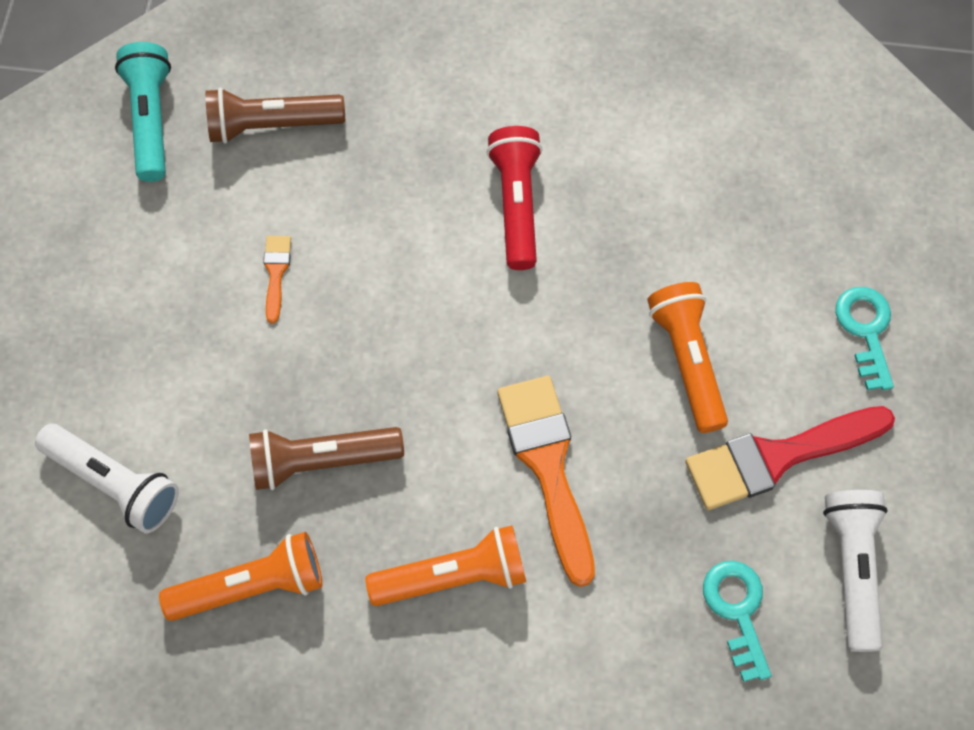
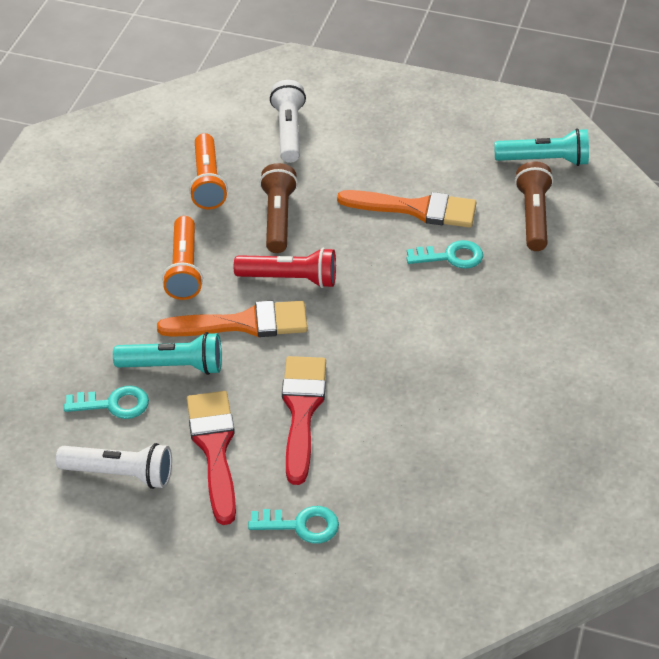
camera: 100 degrees right, 20 degrees down
white flashlight [35,424,179,533] -> white flashlight turned 135 degrees clockwise [270,80,306,163]
orange brush [263,236,291,323] -> orange brush [337,190,477,228], size x2.16
red flashlight [487,126,543,270] -> red flashlight moved to [234,248,336,288]
orange flashlight [647,282,728,433] -> red brush [282,356,326,485]
none -> turquoise flashlight [113,332,222,375]
none -> turquoise key [406,240,483,269]

